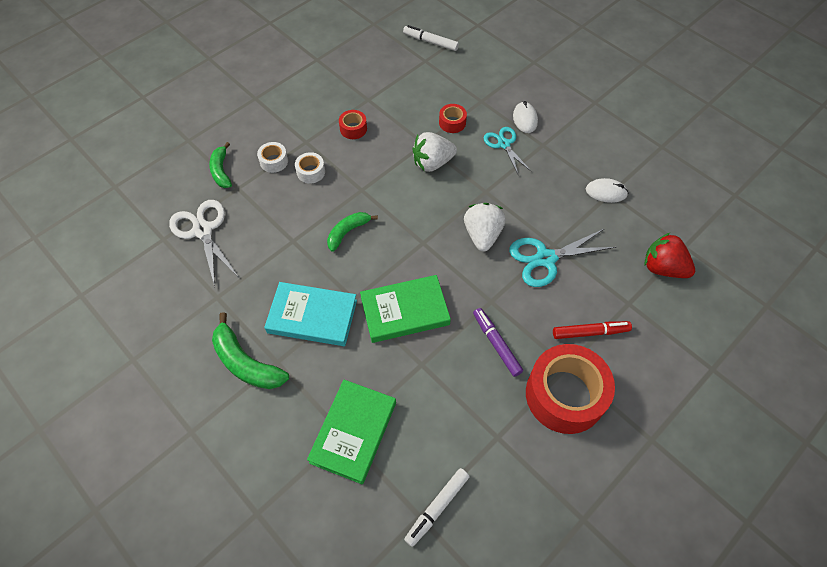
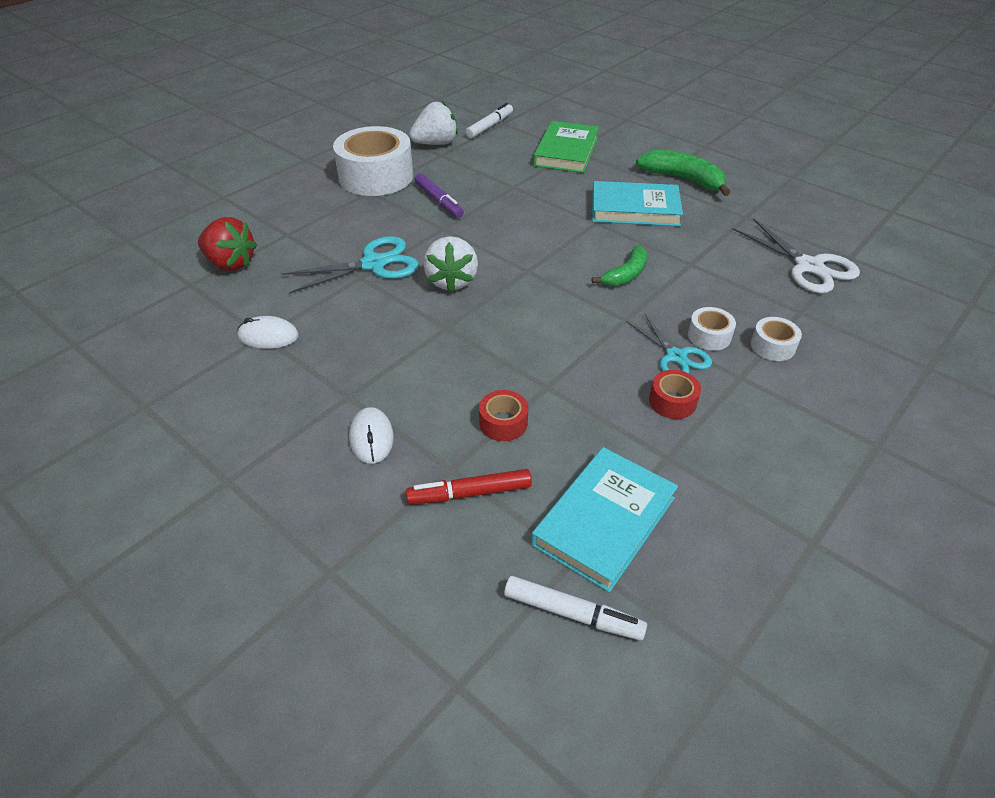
camera: 175 degrees right, 15 degrees down
green banana [209,142,232,188] -> none
green book [360,275,451,343] -> none
white strawberry [412,132,457,172] -> white strawberry moved to [409,101,458,145]
turquoise scissors [484,127,532,176] -> turquoise scissors moved to [627,314,712,373]
red tape [526,344,615,434] -> white tape [333,126,413,196]
red marker [553,321,632,339] -> red marker moved to [406,469,532,504]
none -> turquoise book [531,447,678,593]

